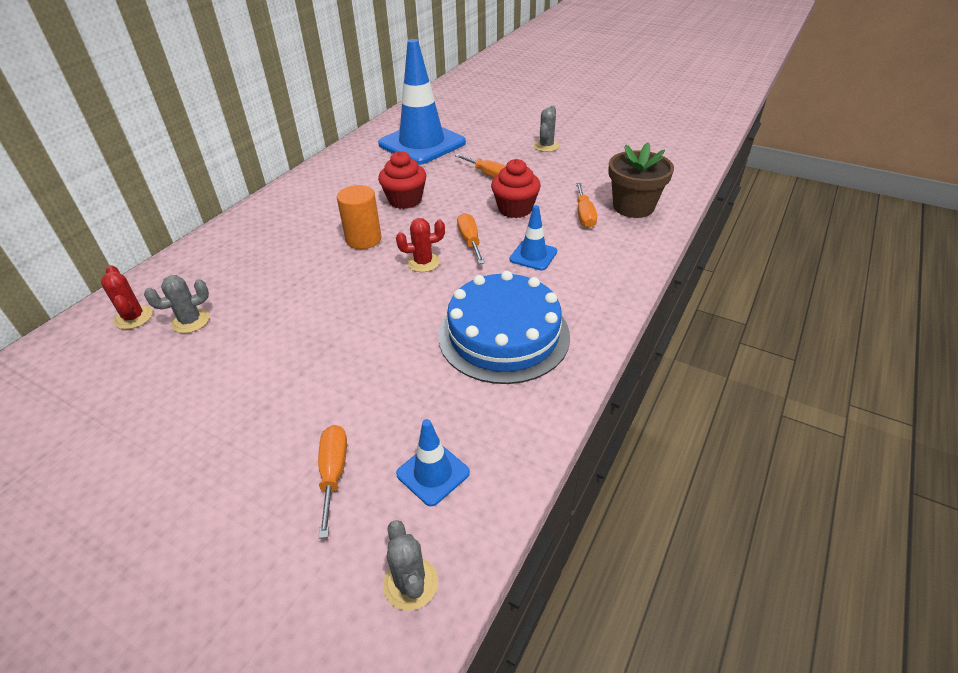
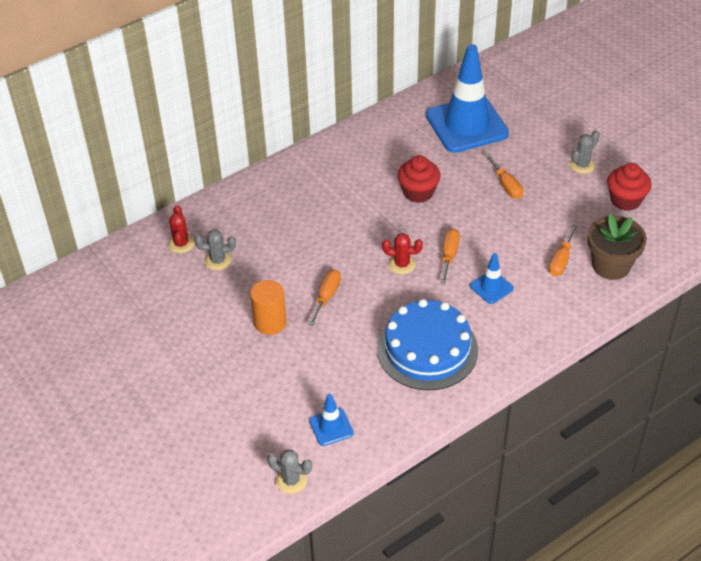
camera: 25 degrees right, 5 degrees up
orange screwdriver [318,425,347,539] -> orange screwdriver moved to [308,269,341,326]
orange cylinder [337,185,382,249] -> orange cylinder moved to [250,280,287,335]
grey cactus [383,520,438,611] -> grey cactus turned 75 degrees counterclockwise [267,450,312,494]
red cupcake [491,159,541,218] -> red cupcake moved to [607,163,651,211]

